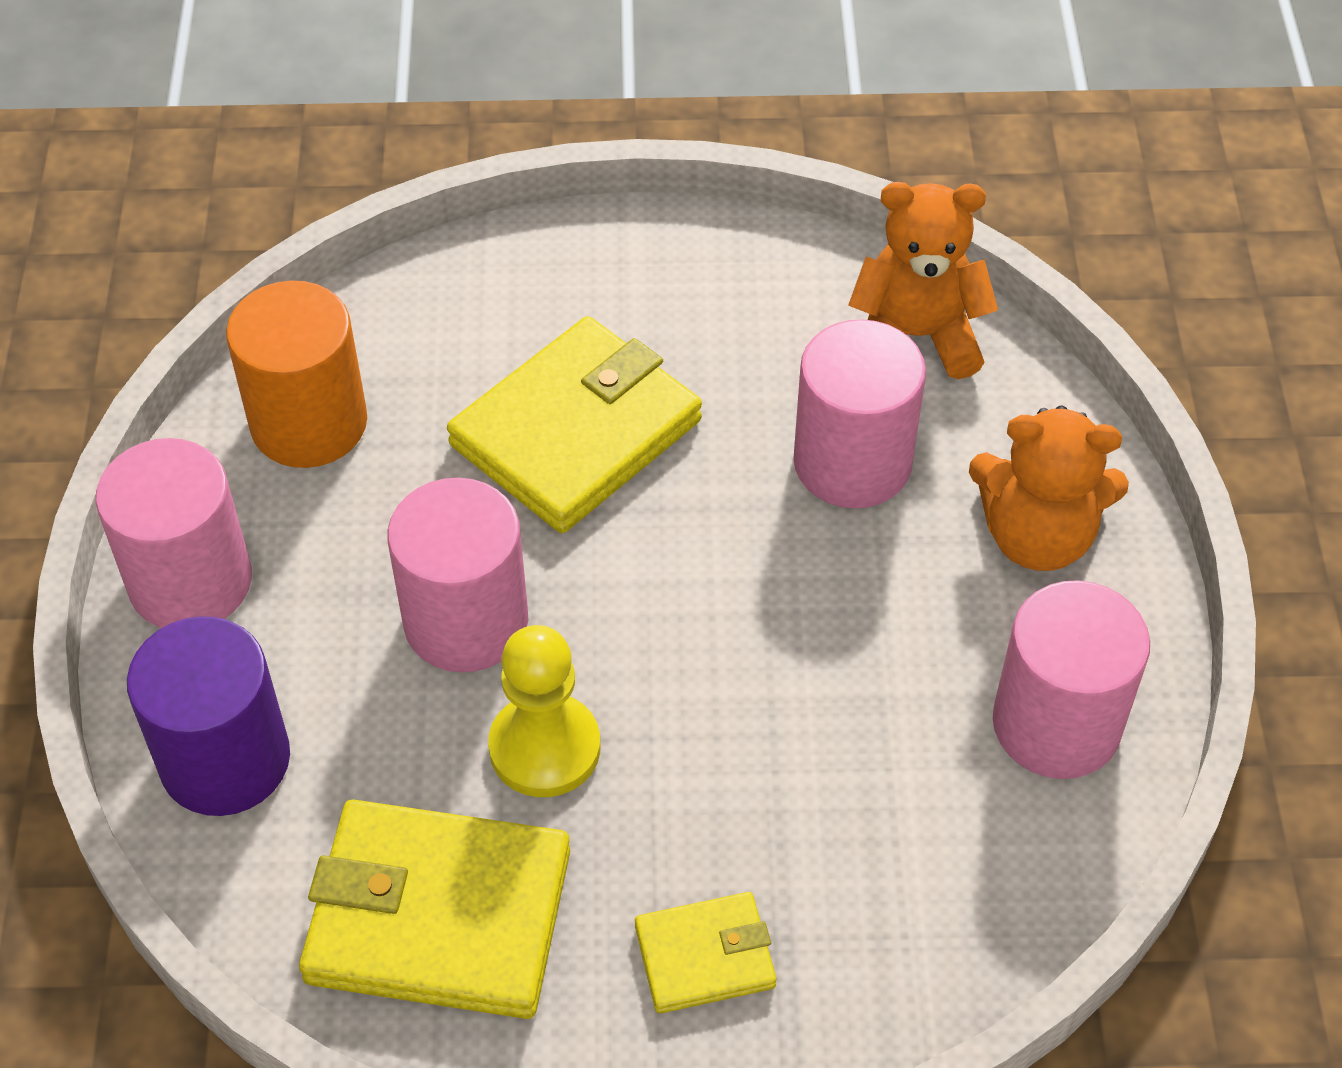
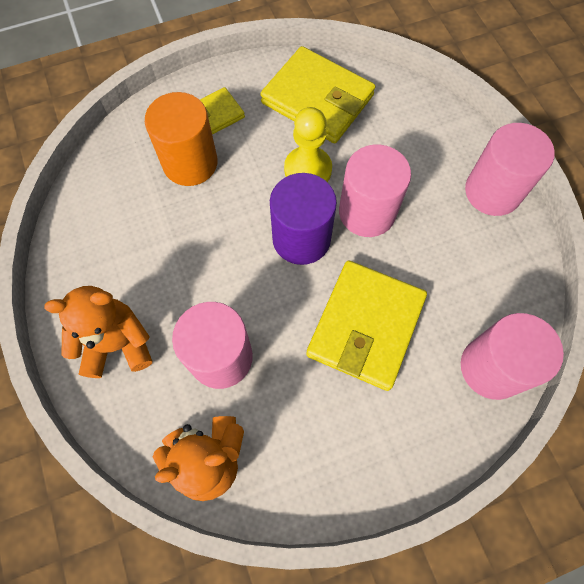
camera: 160 degrees right, 15 degrees up
purple cylinder [127,616,290,816] -> purple cylinder moved to [270,173,337,265]
orange cylinder [226,280,367,468] -> orange cylinder moved to [145,92,218,186]
yellow wallet [299,799,570,1019] -> yellow wallet turned 45 degrees clockwise [260,46,375,143]
pink cylinder [993,580,1150,779] -> pink cylinder moved to [461,313,564,400]

